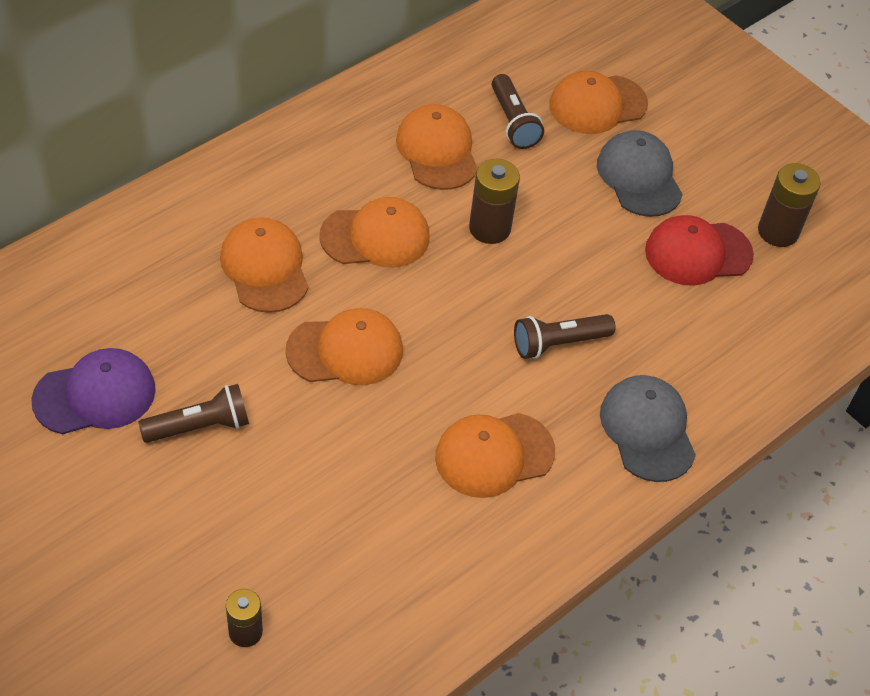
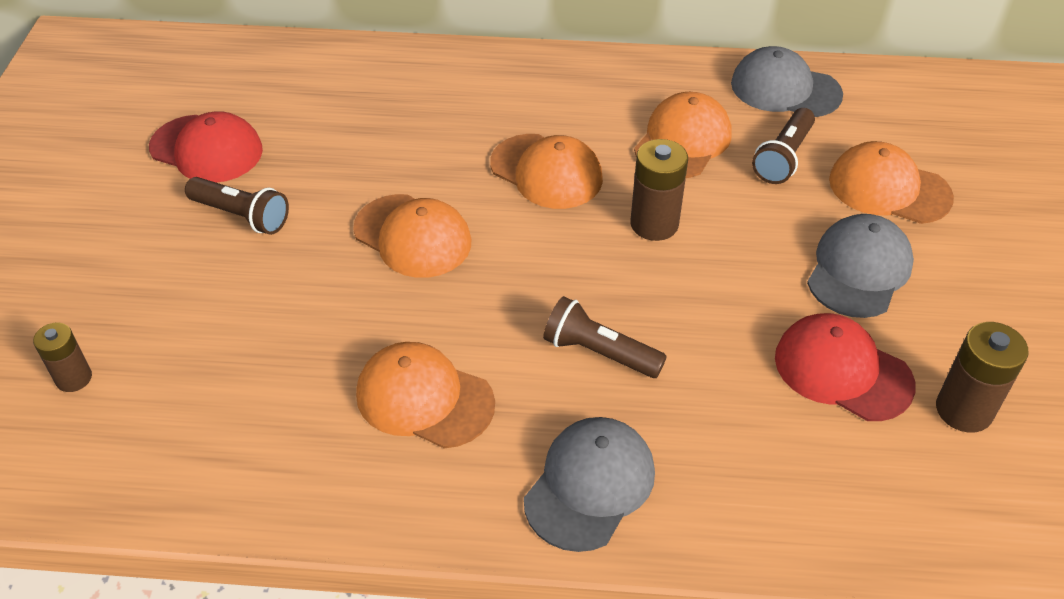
camera: 50 degrees right, 5 degrees down
purple cap [31,348,156,434] -> red cap [149,111,263,183]
orange cap [220,217,309,313] -> none
none -> grey cap [731,46,843,117]

